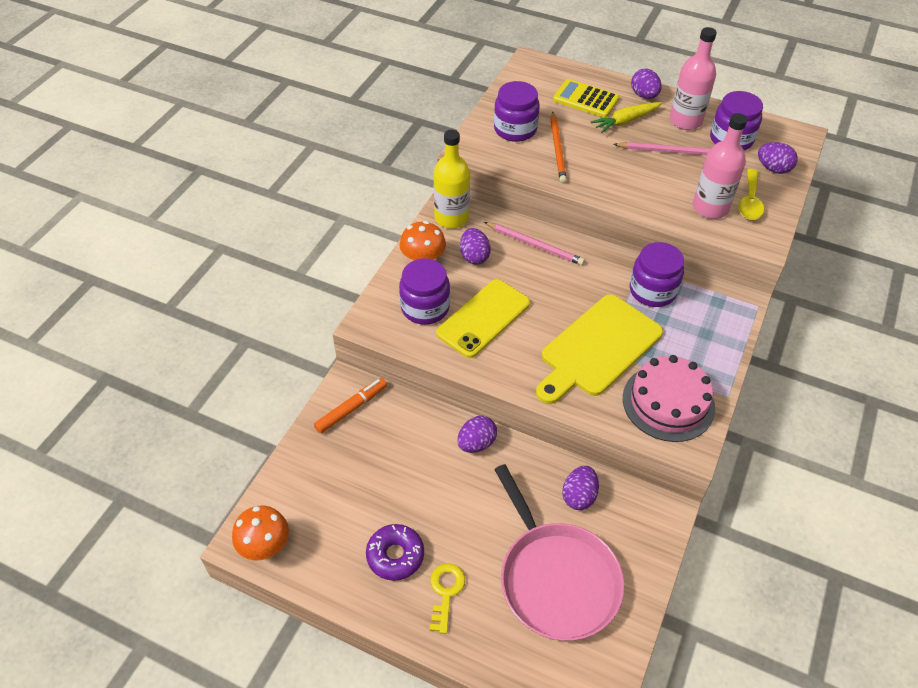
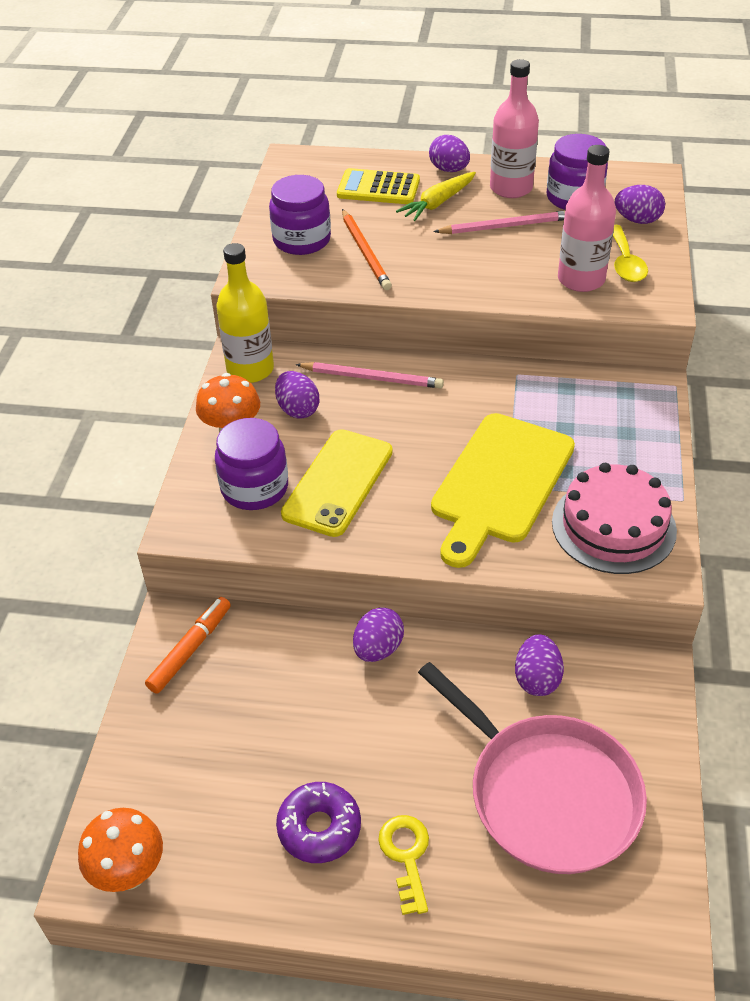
camera: 15 degrees left, 5 degrees down
purple jar [630,242,684,307] -> none

